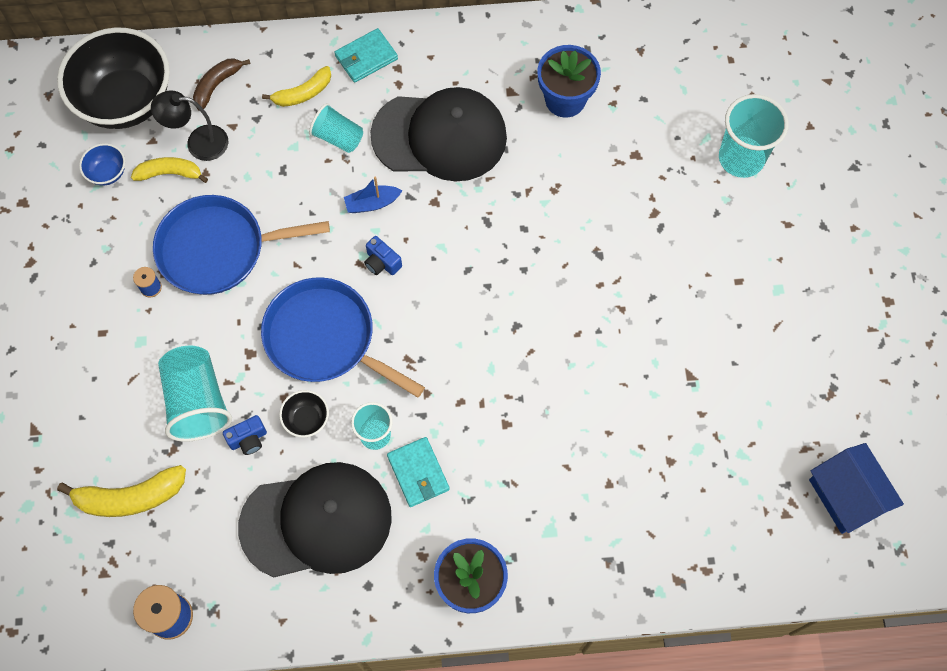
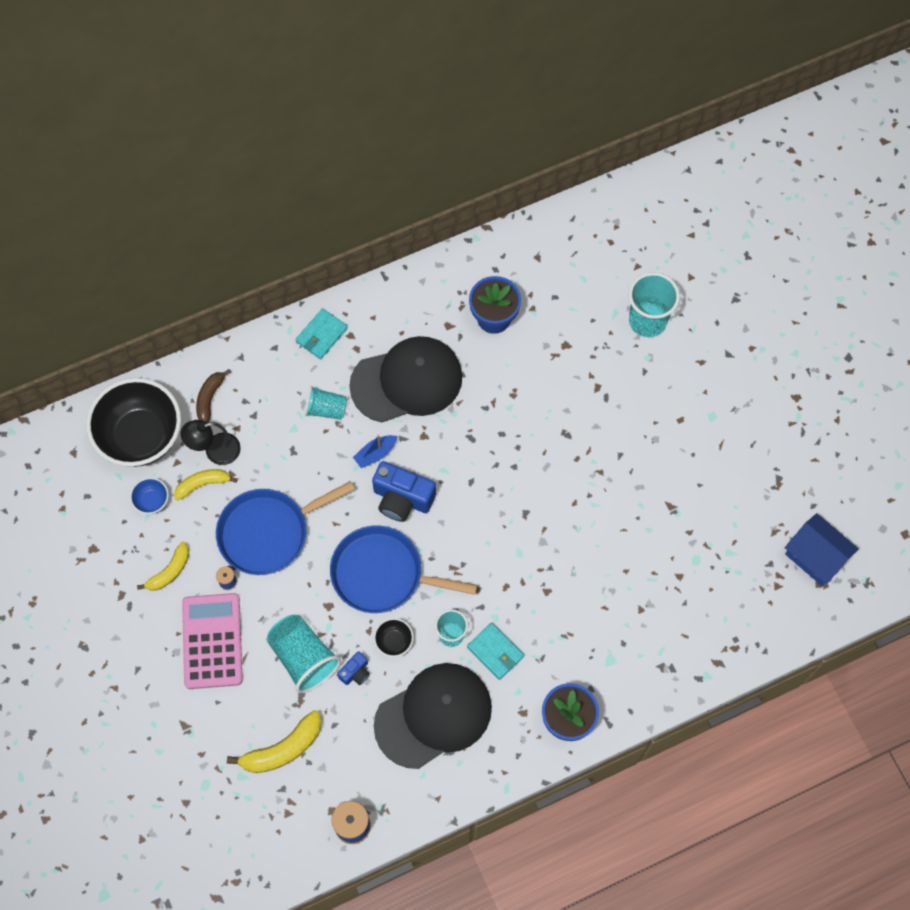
camera: 20 degrees left, 0 degrees up
yellow banana [262,66,331,107] -> yellow banana moved to [137,542,189,591]
blue camera [364,236,402,275] -> blue camera [372,461,436,522], size x1.97
none -> pink calculator [182,593,243,689]

